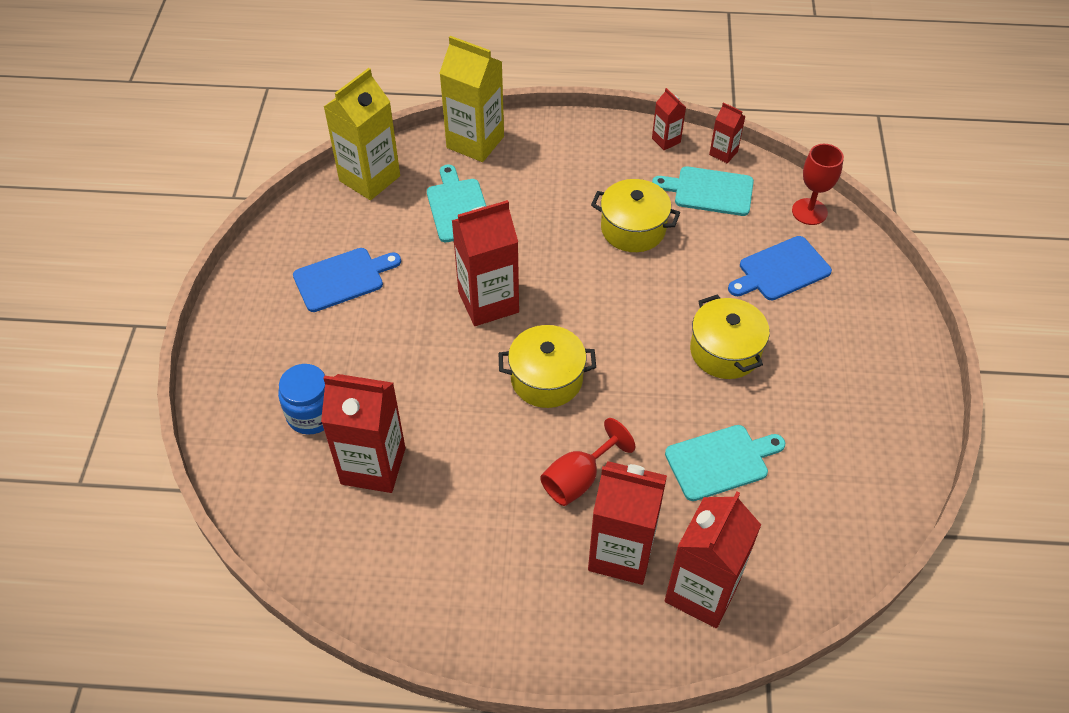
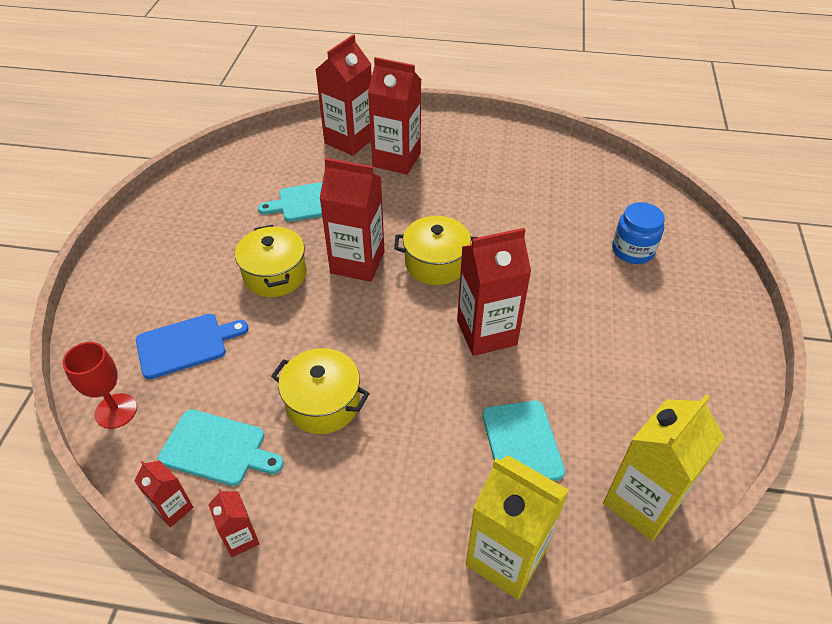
camera: 175 degrees left, 5 degrees down
blue cutting board [293,248,401,312] -> none
red carton [321,374,405,493] -> red carton moved to [320,158,385,282]
red goblet [540,418,635,506] -> none

